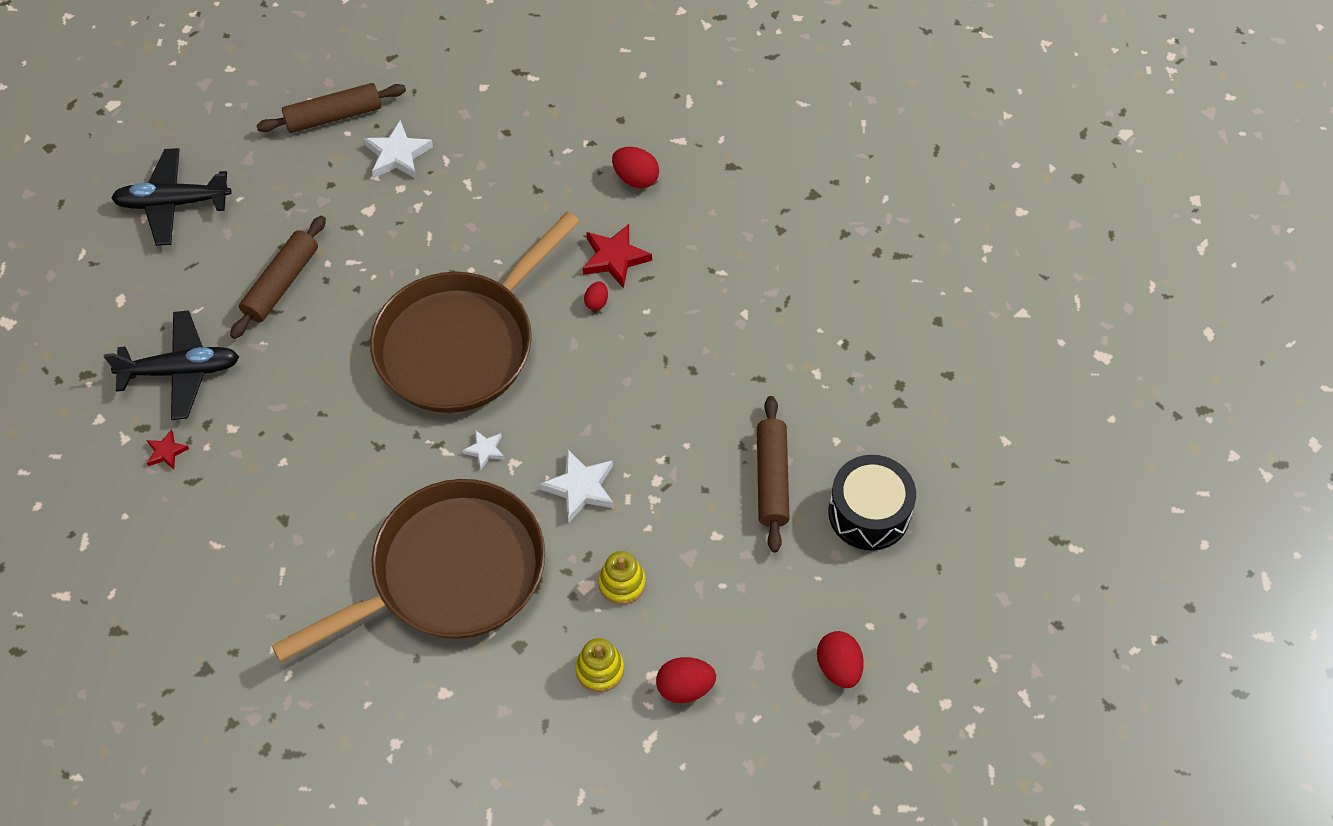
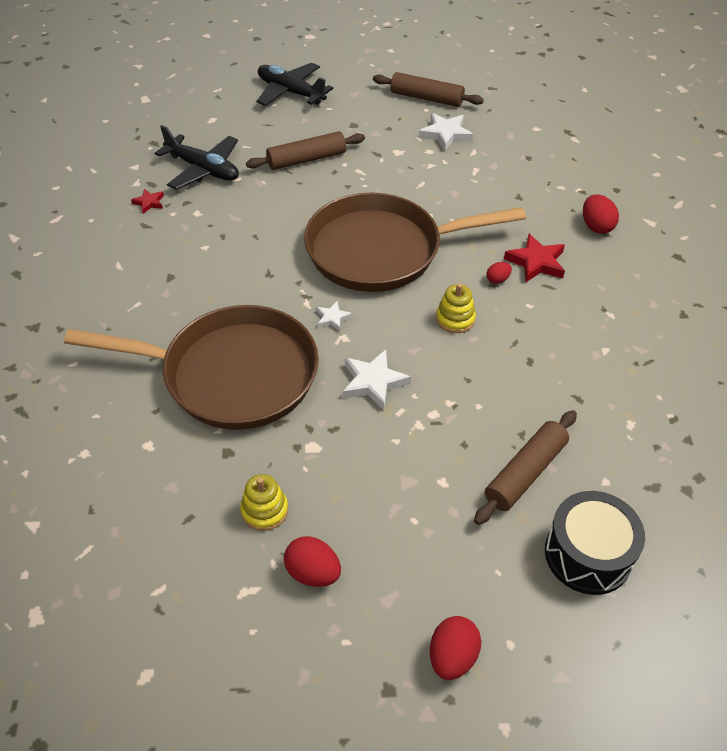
camera: 40 degrees right, 10 degrees down
yellow stacking toy [598,551,646,605] -> yellow stacking toy moved to [436,283,476,333]

